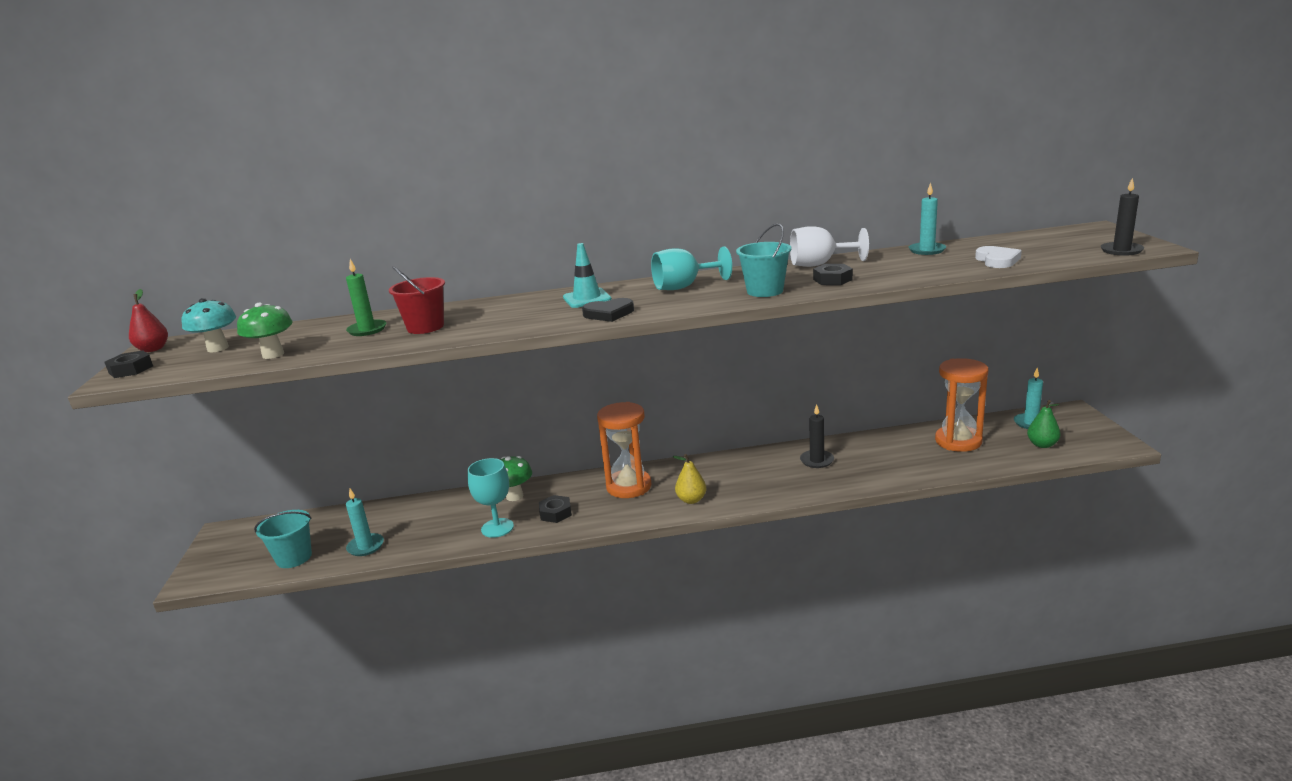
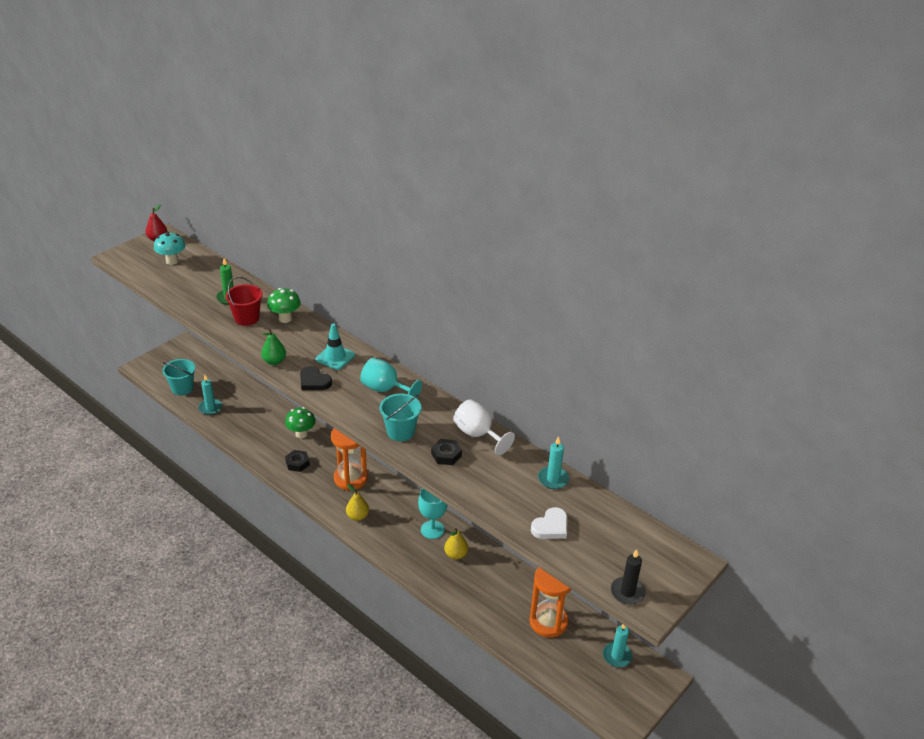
camera: 45 degrees right, 15 degrees up
black nut [104,351,153,378] -> none
green mushroom [237,303,293,359] -> green mushroom moved to [267,288,301,323]
turquoise goblet [467,458,514,538] -> turquoise goblet moved to [418,489,447,539]
black candle [800,404,834,468] -> yellow pear [444,528,468,559]
green pear [1027,400,1061,448] -> green pear moved to [261,329,286,365]

